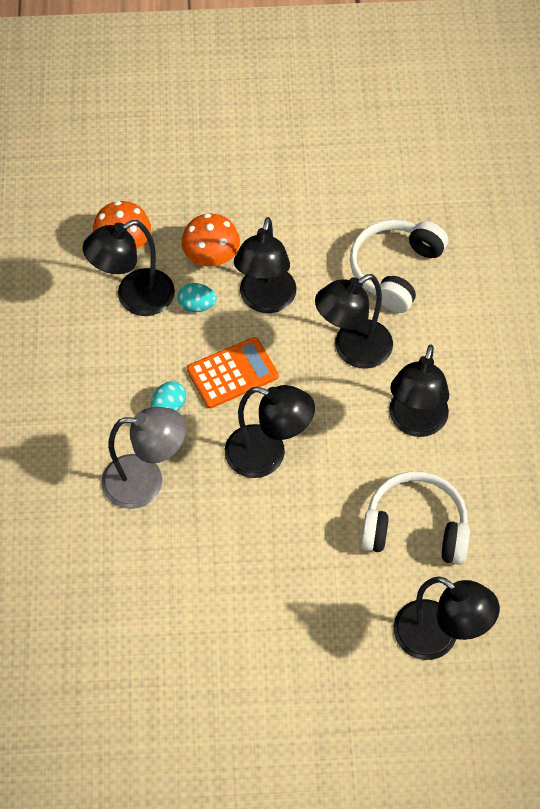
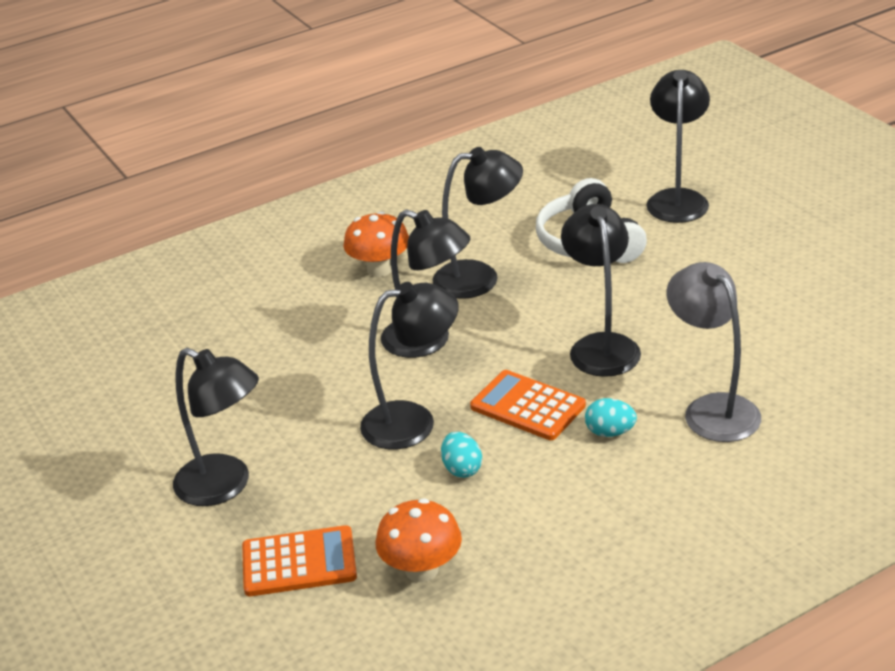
camera: 115 degrees left, 25 degrees down
black lamp [83,220,175,316] -> black lamp moved to [173,348,259,506]
orange mushroom [181,213,240,267] -> orange mushroom moved to [343,211,409,277]
white headphones [350,220,448,313] -> none
none -> orange calculator [242,525,357,596]

